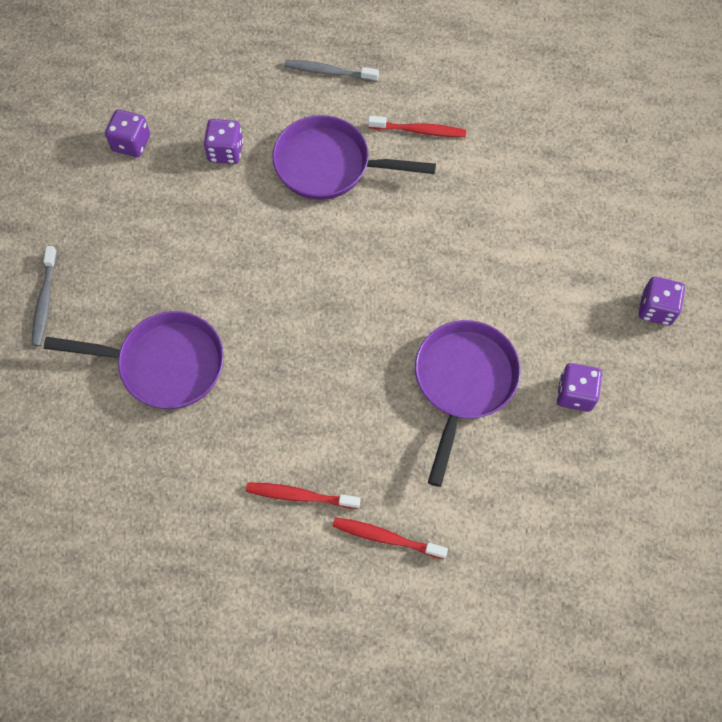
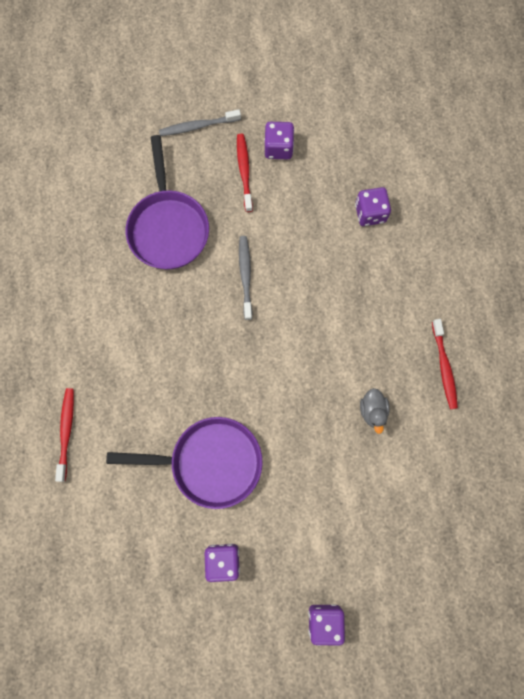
camera: 75 degrees right, 10 degrees up
purple dice [105,110,150,157] -> purple dice moved to [264,122,294,159]
red toothbrush [246,483,360,509] -> red toothbrush moved to [237,134,253,212]
purple pan [272,115,436,200] -> none
grey toothbrush [284,60,379,82] -> grey toothbrush moved to [239,236,252,320]
none -> grey duck [360,388,390,434]

